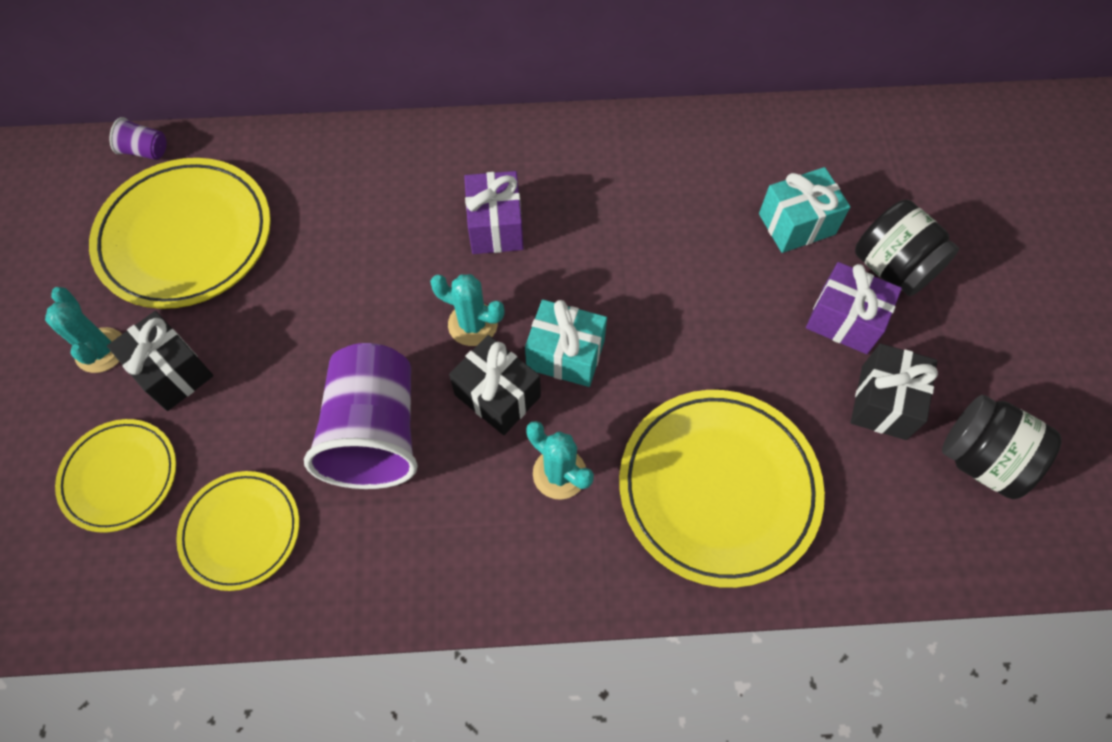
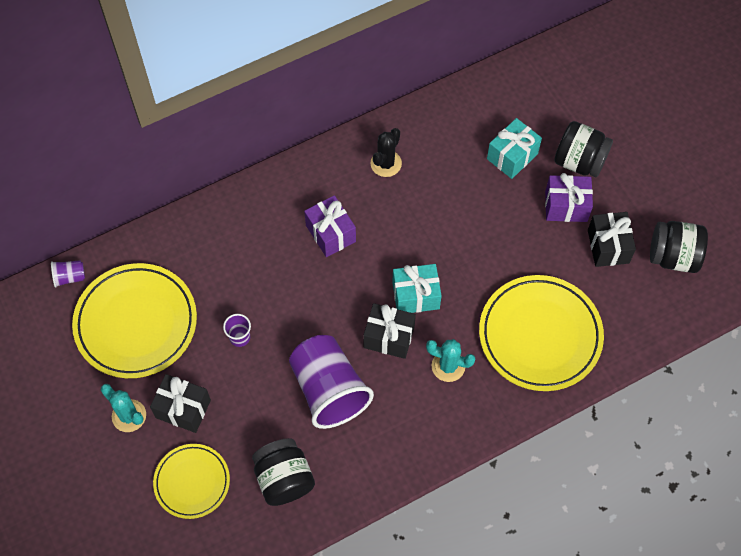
camera: 25 degrees left, 0 degrees up
yellow plate [176,471,299,591] -> black jar [252,438,315,506]
turquoise cactus [430,274,505,346] -> none
none -> purple cup [223,314,251,347]
none -> black cactus [370,128,402,177]

